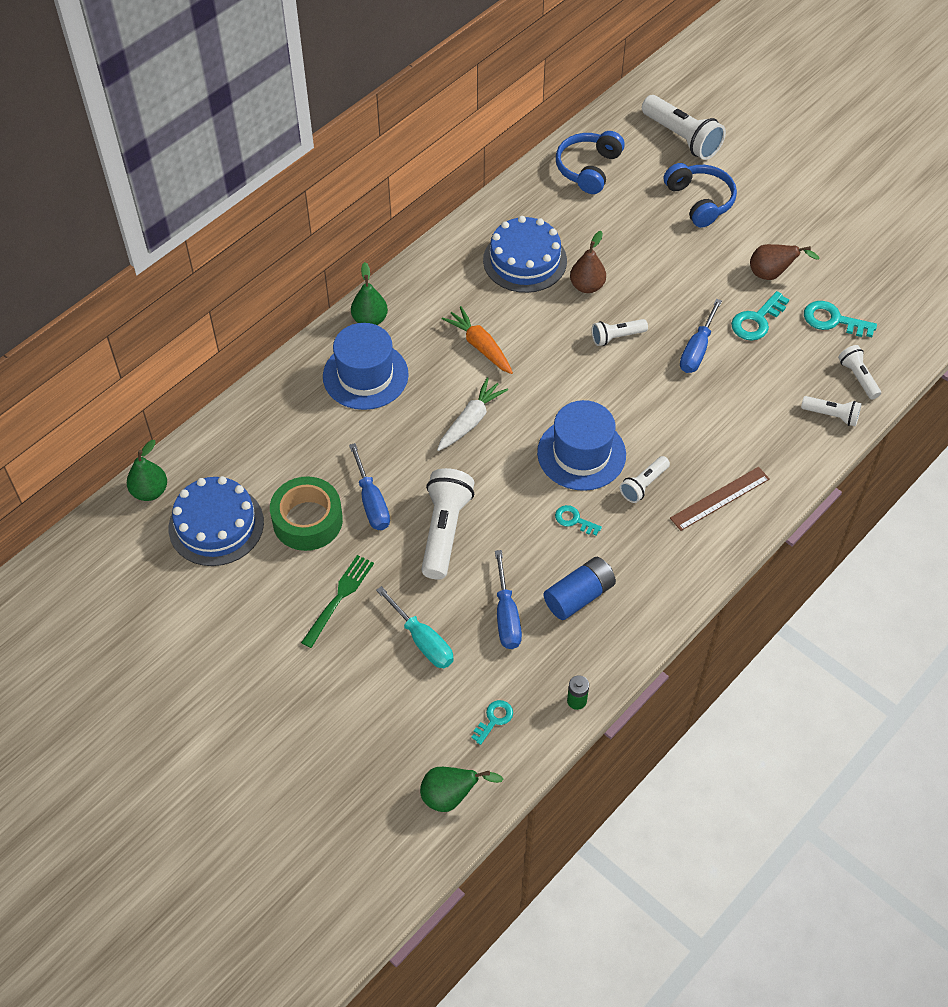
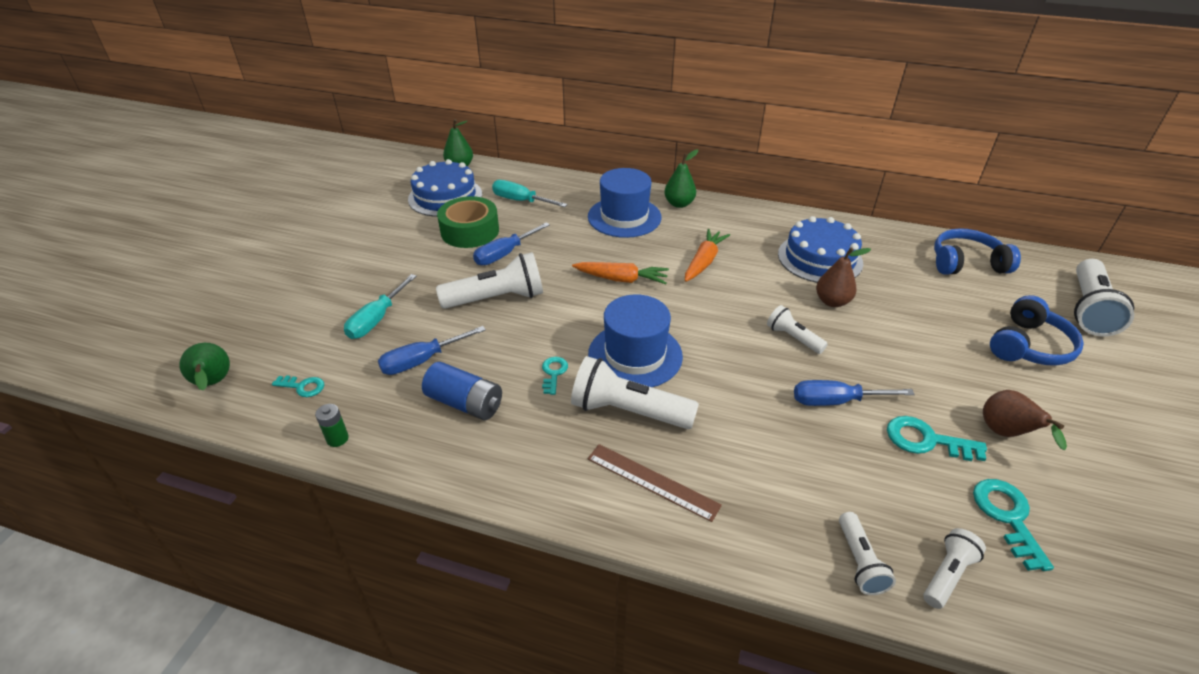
camera: 65 degrees right, 15 degrees down
green fork [301,555,374,648] -> none
white carrot [437,377,508,451] -> orange carrot [572,262,669,284]
white flashlight [620,456,670,503] -> white flashlight [571,356,699,429], size x1.80
none -> turquoise screwdriver [492,180,567,207]

